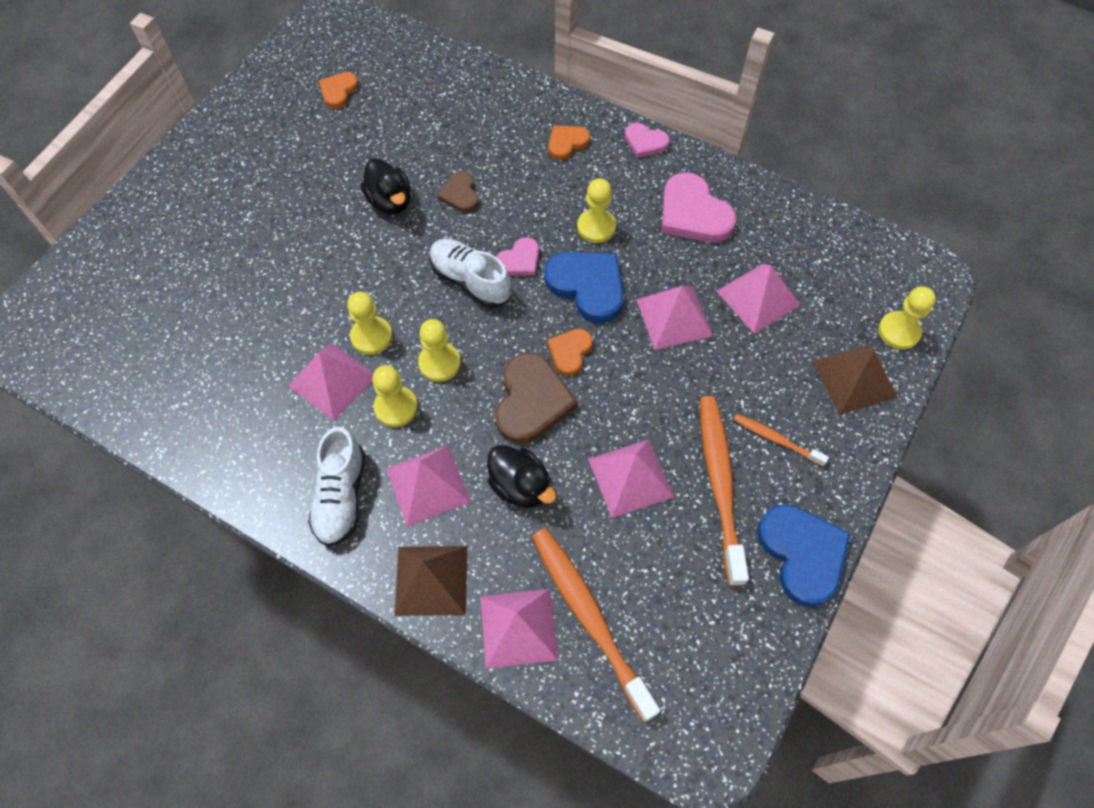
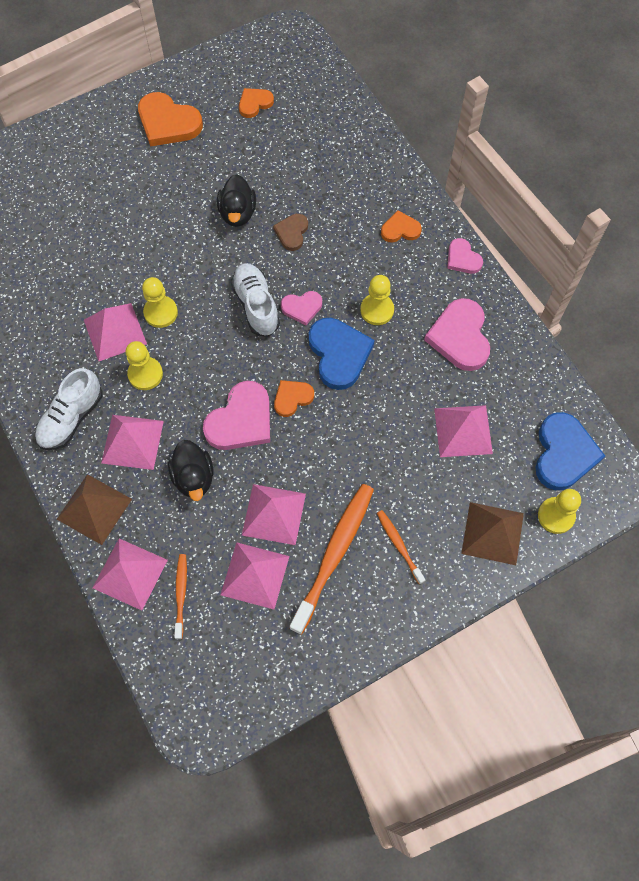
camera: 30 degrees right, 5 degrees up
yellow pawn [418,319,461,382] -> none
brown heart [495,353,577,444] -> pink heart [203,381,270,450]
orange toothbrush [532,528,660,722] -> orange toothbrush [174,554,187,639], size x0.51
pink pyramid [637,286,713,350] -> pink pyramid moved to [220,542,290,609]
blue heart [757,504,851,607] -> blue heart moved to [535,412,605,490]
none -> orange heart [138,92,203,147]

